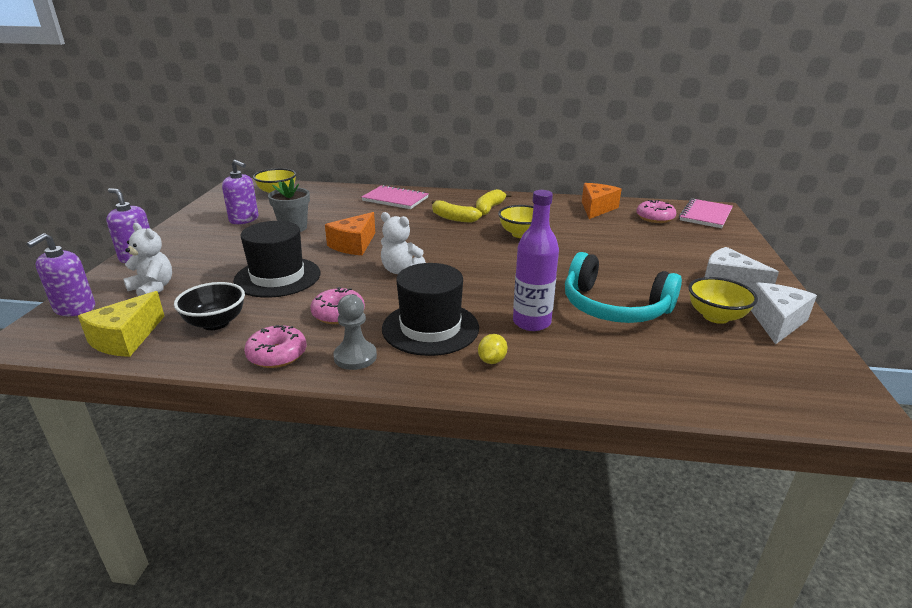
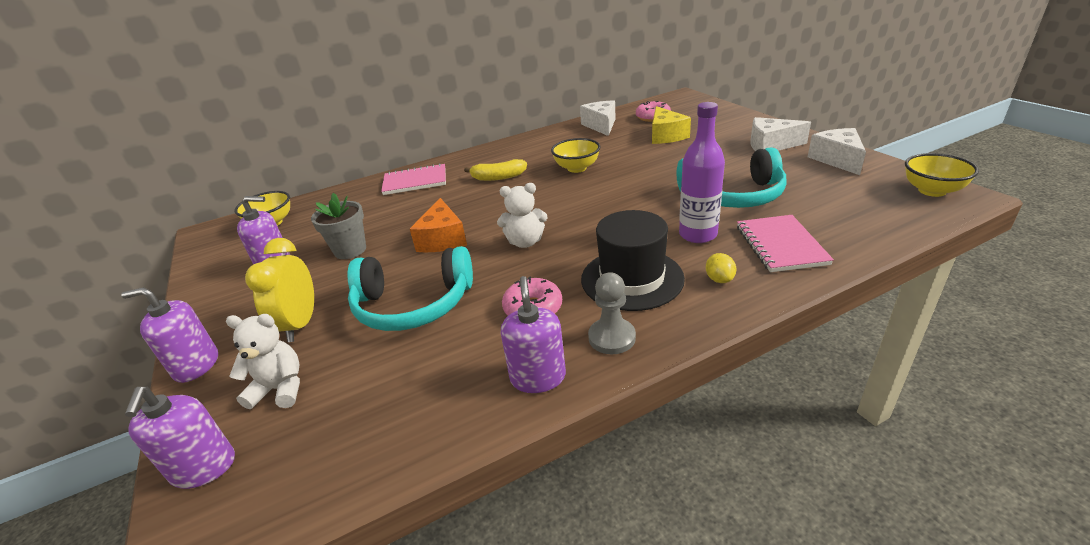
camera: 30 degrees left, 5 degrees up
yellow cheese [78,291,165,357] -> yellow cheese moved to [652,106,691,144]
black bowl [174,282,245,330] -> none
black hat [233,221,320,298] -> turquoise headphones [348,246,473,331]
pink donut [244,325,306,368] -> purple soap dispenser [501,276,566,393]
yellow banana [476,189,512,215] -> none
orange cheese [582,183,622,219] -> white cheese [580,100,616,136]
pink notebook [679,198,733,228] -> pink notebook moved to [737,215,834,272]
yellow bowl [689,277,758,324] -> yellow bowl moved to [905,153,979,197]
none -> yellow clock [245,238,314,342]

